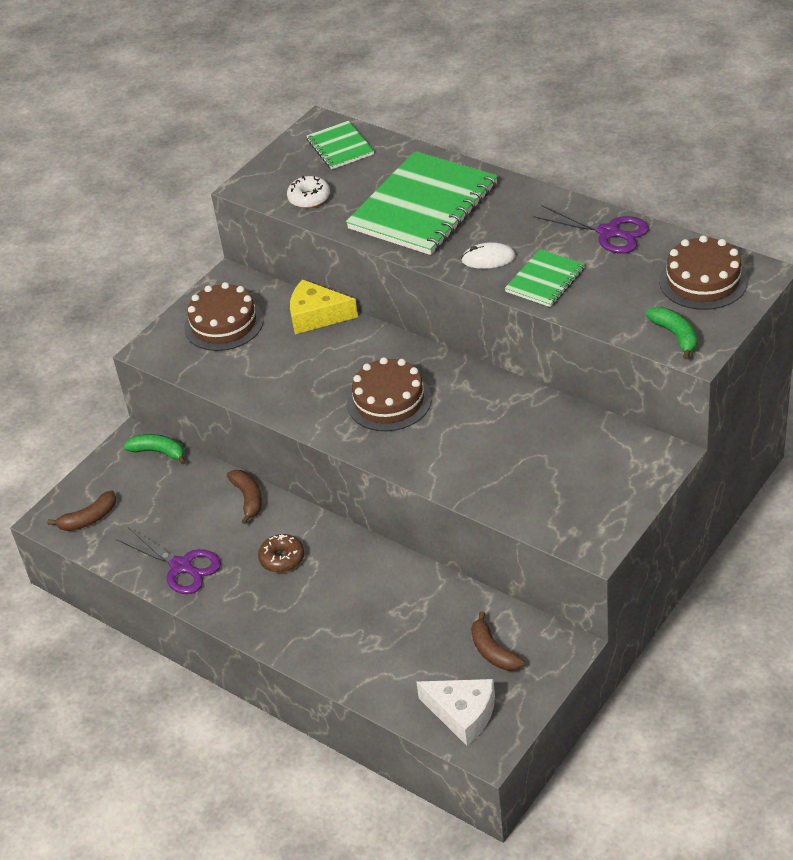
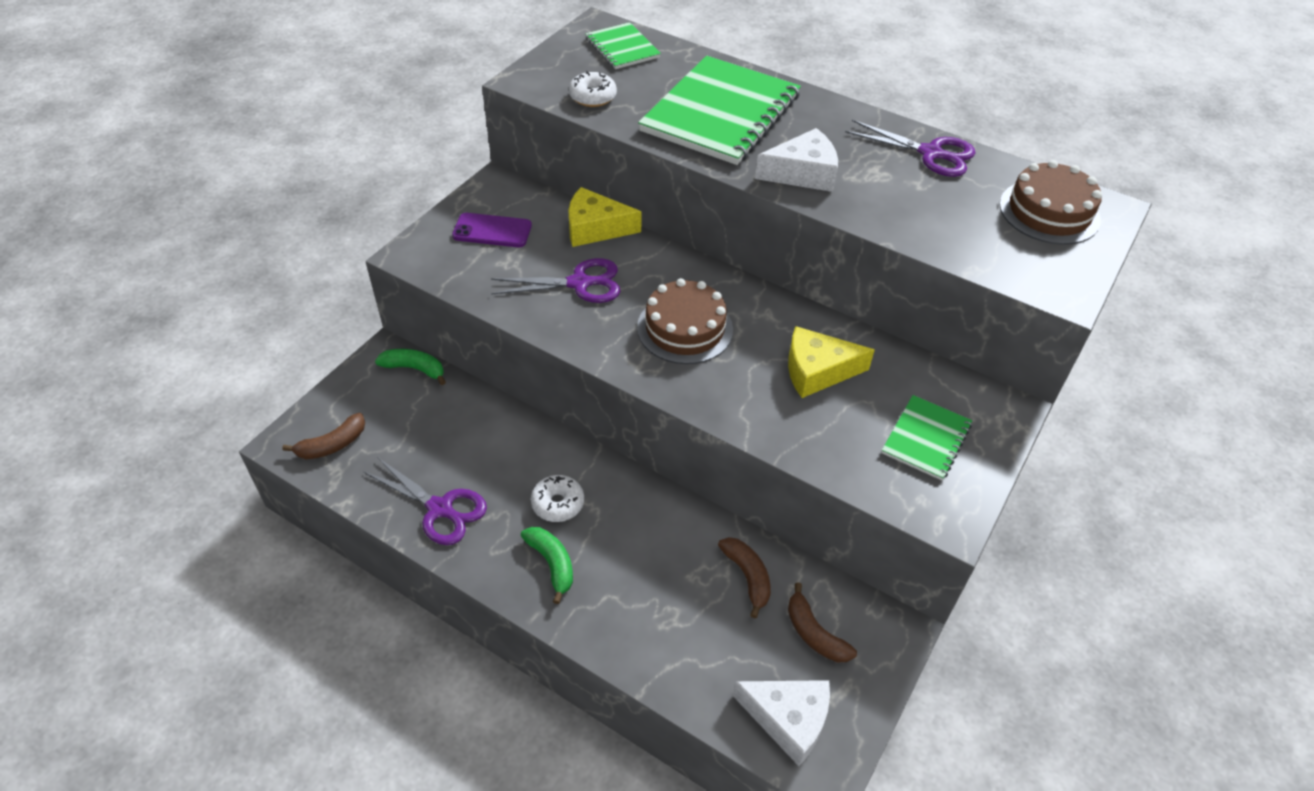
camera: 10 degrees left, 5 degrees up
brown cake [184,282,264,351] -> purple phone [452,213,532,247]
brown banana [227,470,262,524] -> brown banana moved to [718,537,771,618]
brown donut [258,534,304,573] -> white donut [531,475,584,522]
white mouse [461,242,516,269] -> white cheese [755,128,838,192]
green notebook [505,249,585,307] -> green notebook moved to [882,395,972,480]
green banana [646,307,698,360] -> green banana moved to [521,527,573,604]
none -> purple scissors [491,258,620,303]
none -> yellow cheese [788,326,875,398]

